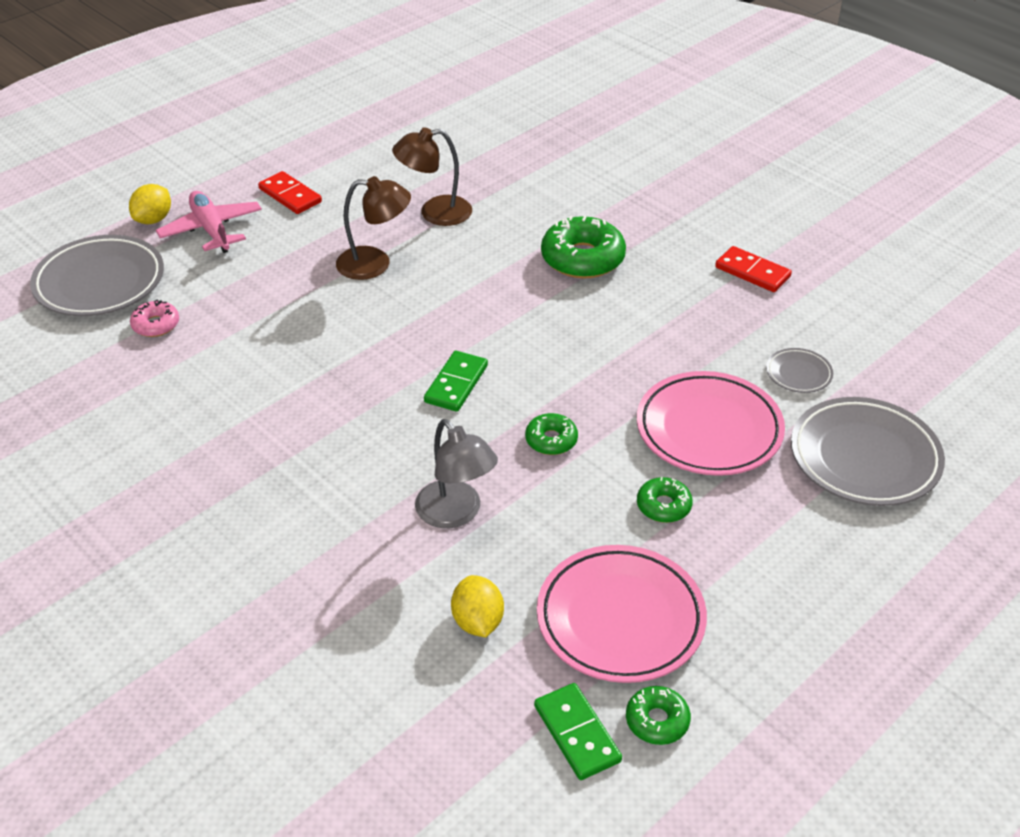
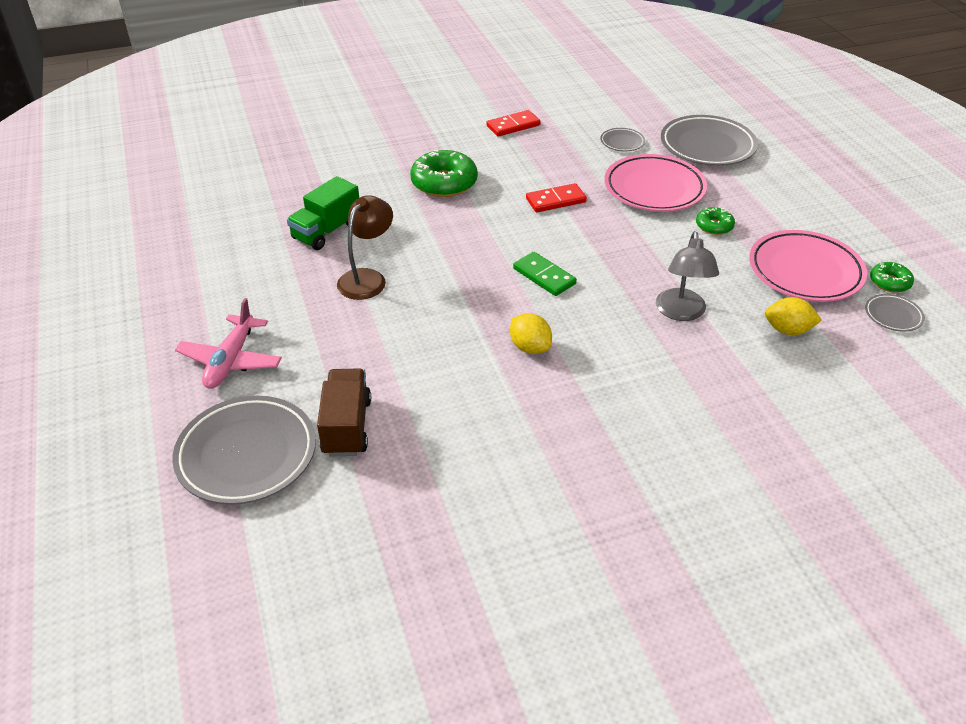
camera: 65 degrees left, 0 degrees up
yellow lemon [129,184,171,224] -> yellow lemon moved to [510,313,552,354]
pink donut [130,300,179,337] -> brown truck [317,368,371,456]
pink plane [156,191,262,253] -> pink plane turned 75 degrees counterclockwise [175,298,282,389]
red domino [258,171,322,214] -> red domino moved to [526,183,587,212]
brown lamp [392,127,472,226] -> green truck [287,176,359,250]
grey lamp [415,419,498,528] -> grey lamp turned 105 degrees clockwise [656,231,719,321]
green donut [525,413,578,455] -> none
green domino [534,683,622,780] -> grey plate [865,294,925,332]

